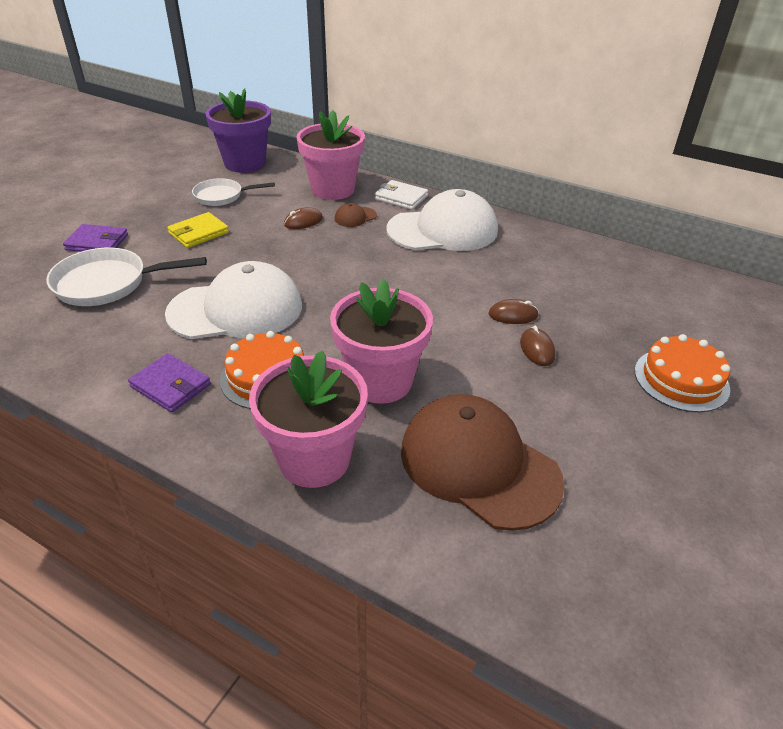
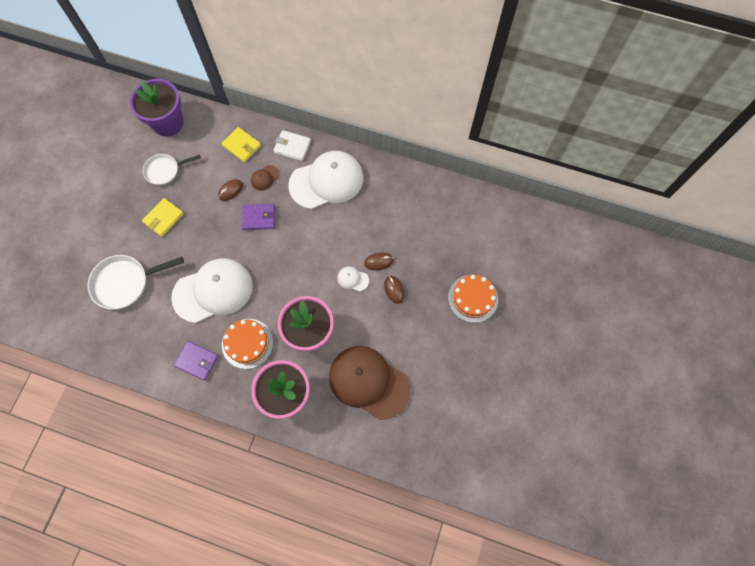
camera: 10 degrees left, 30 degrees up
purple wallet [63,224,128,252] -> purple wallet moved to [242,204,275,230]
pink flower pot [296,110,365,200] -> yellow wallet [221,127,261,162]
none -> white cap [337,266,369,291]

